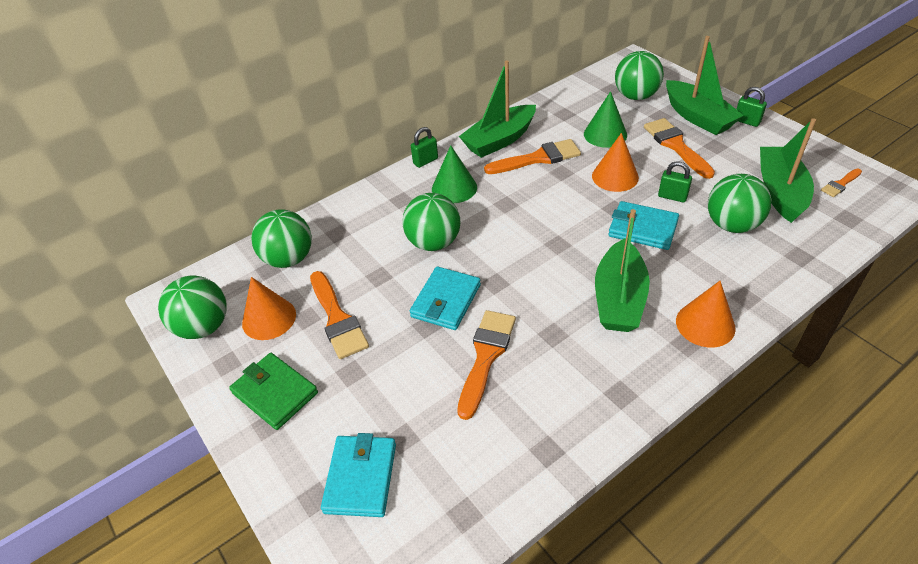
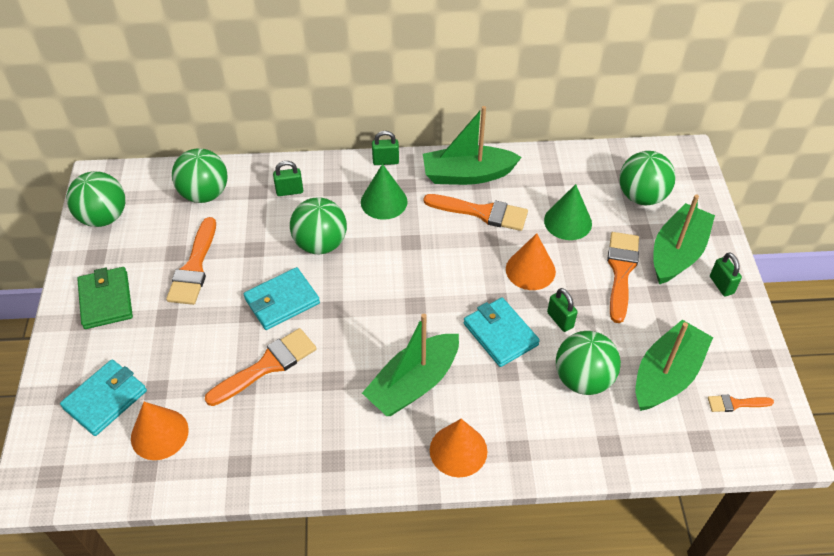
camera: 30 degrees right, 5 degrees up
orange cone [242,277,296,340] -> orange cone moved to [131,402,189,460]
green boat [666,36,744,135] -> green boat turned 150 degrees counterclockwise [653,194,715,284]
none -> green padlock [273,161,303,196]

